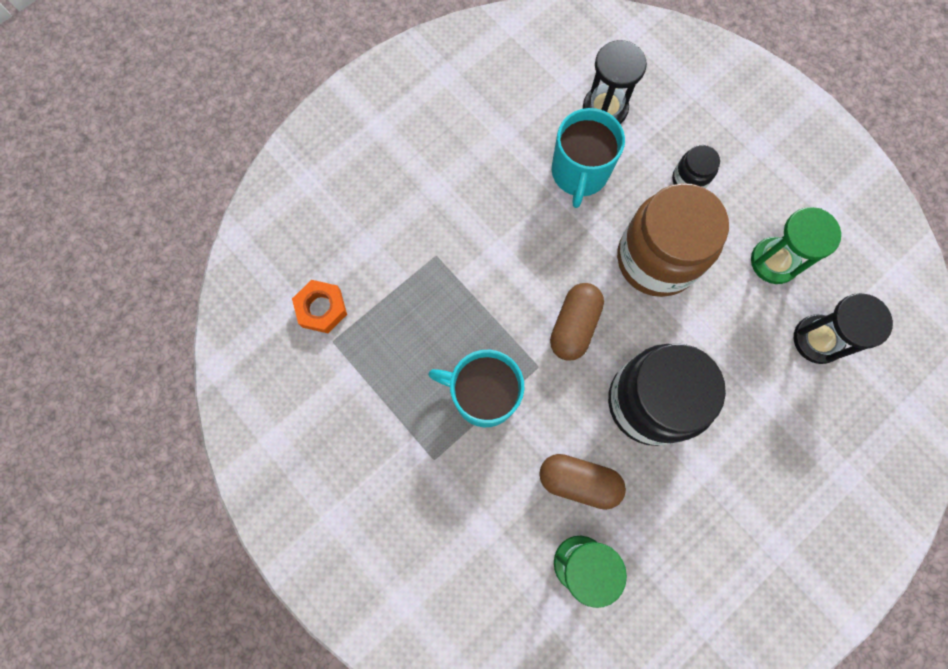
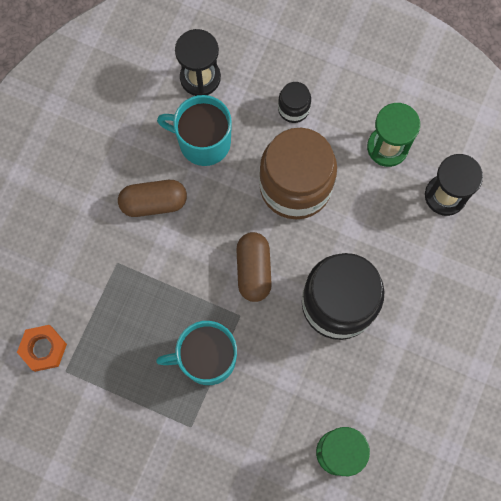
camera: 25 degrees left, 0 degrees up
brown capsule [539,454,626,510] -> brown capsule moved to [118,180,187,217]
turquoise mug [552,108,625,208] -> turquoise mug turned 120 degrees clockwise [157,95,232,166]

